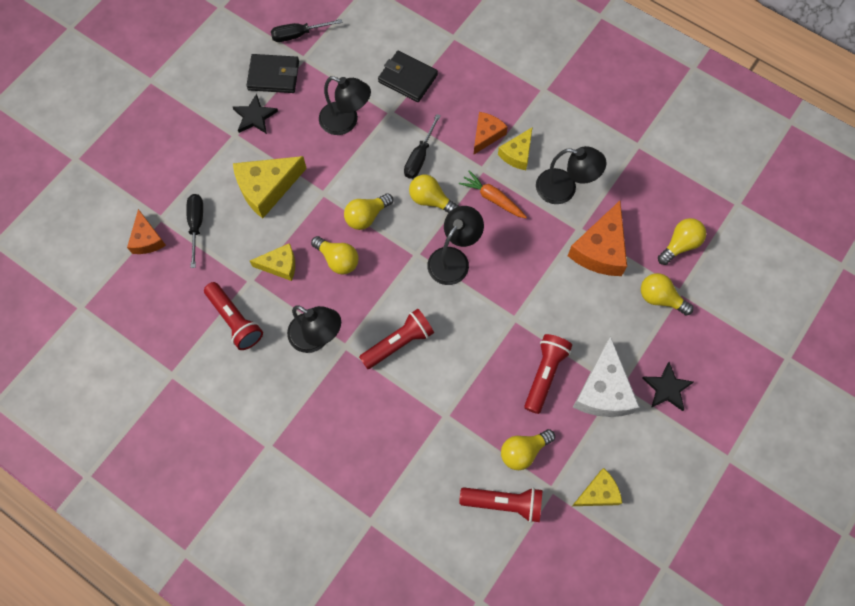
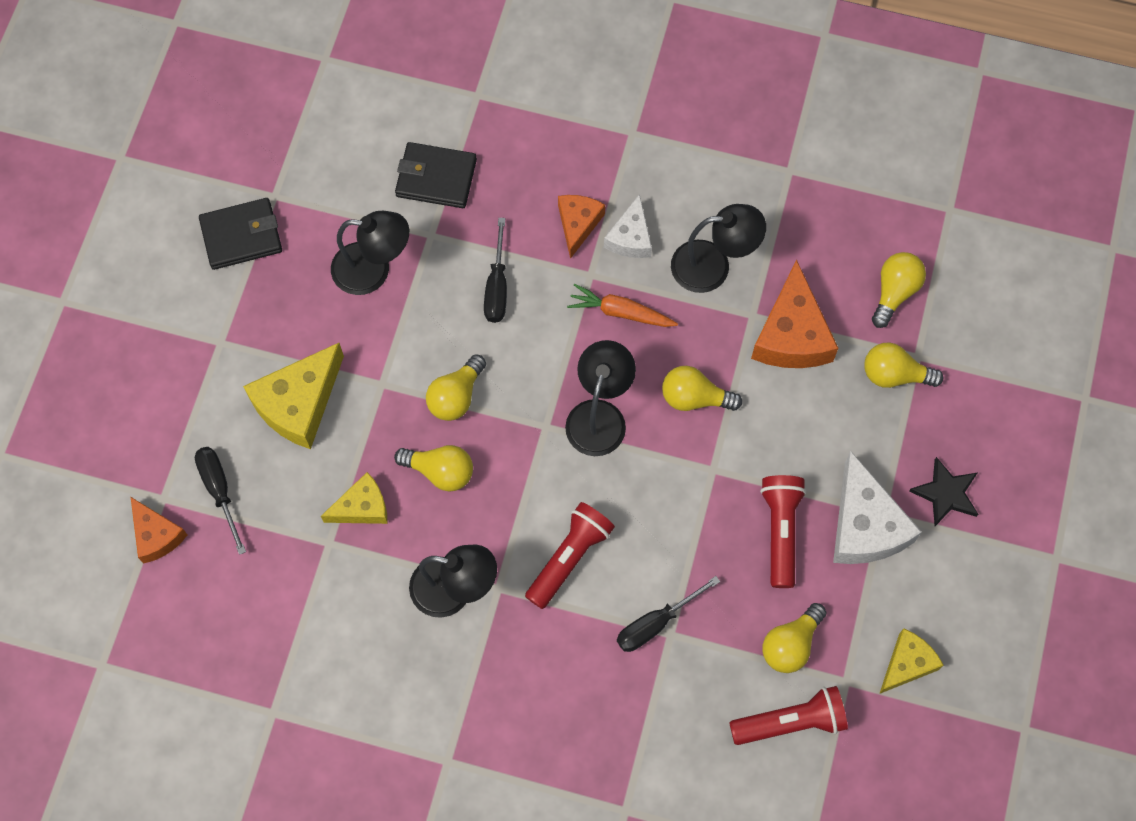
camera: 20 degrees left, 0 degrees up
red flashlight [204,282,263,350] -> none
black star [233,94,278,134] -> none
black screwdriver [271,19,343,42] -> black screwdriver moved to [617,576,720,652]
yellow light bulb [409,175,459,213] -> yellow light bulb moved to [662,366,742,411]
yellow cheese [498,128,532,170] -> white cheese [604,194,652,258]

